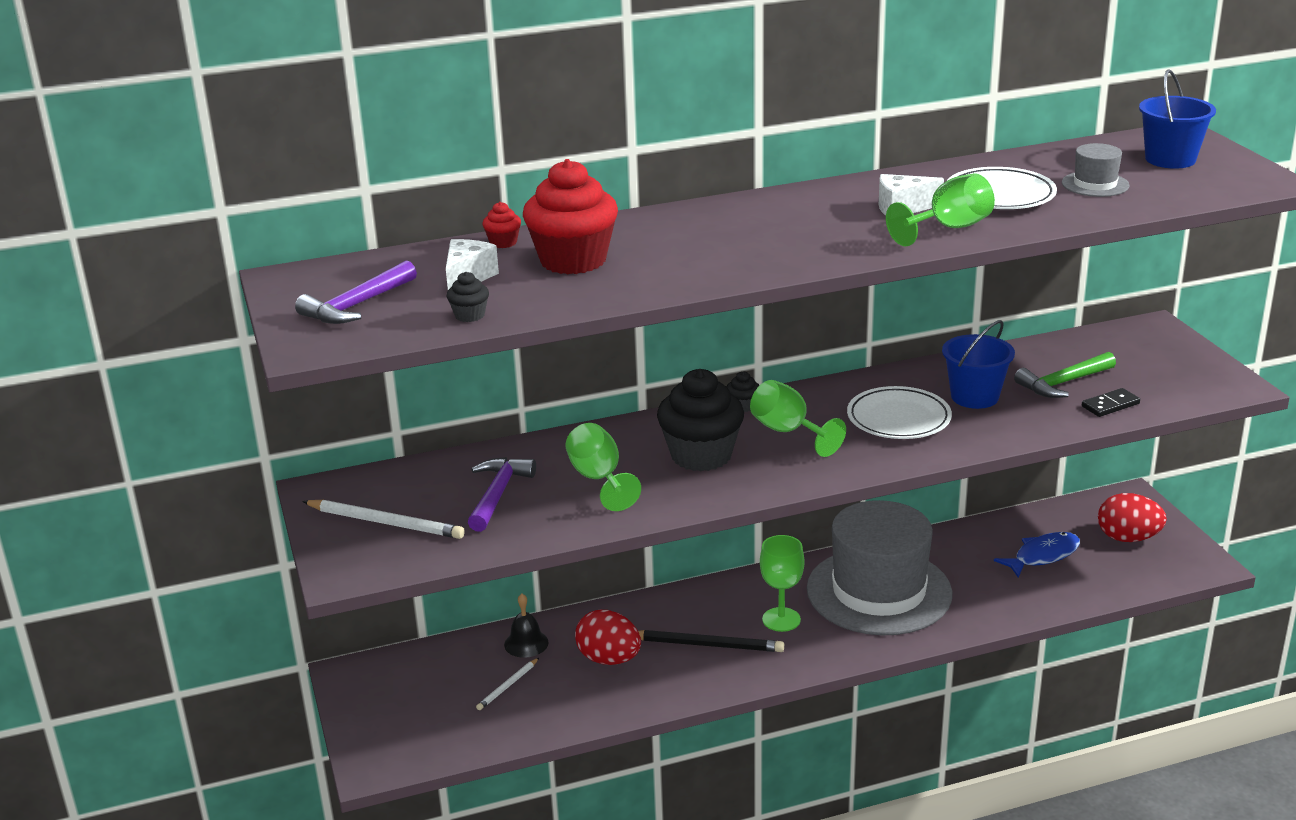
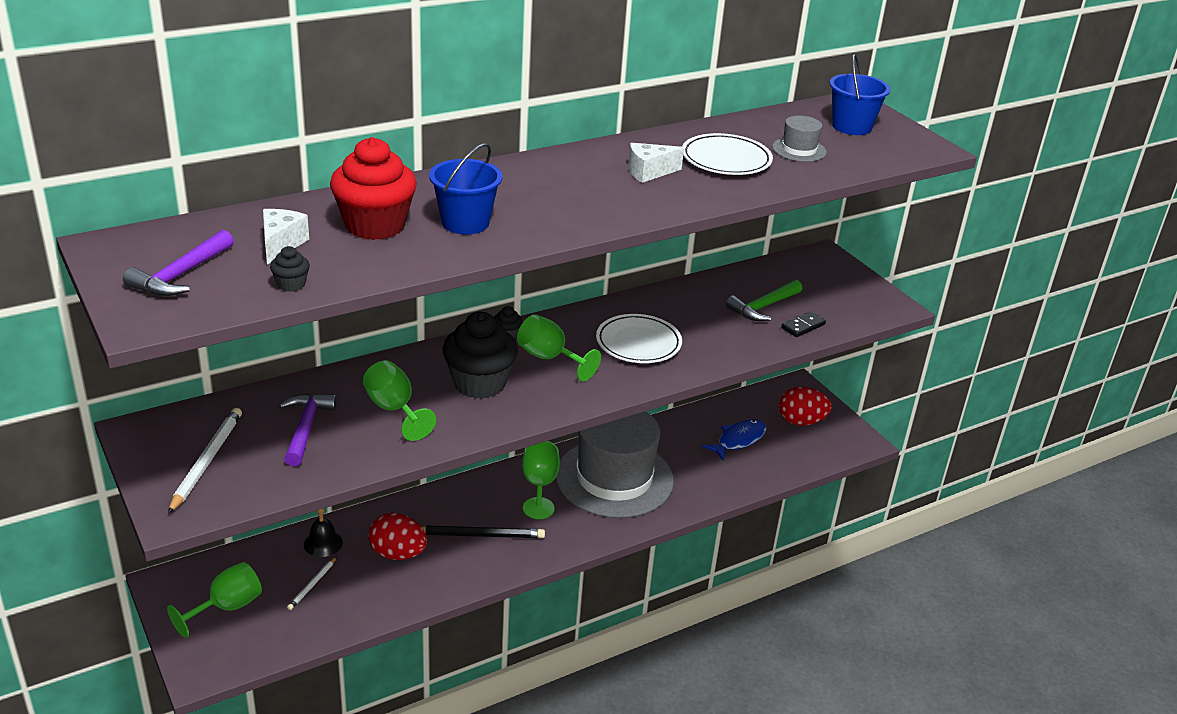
camera: 15 degrees left, 5 degrees up
white pencil [302,500,465,539] -> white pencil turned 90 degrees counterclockwise [168,408,242,514]
red cupcake [483,202,521,248] -> none
green goblet [886,173,995,247] -> green goblet moved to [167,562,262,638]
blue bucket [942,320,1015,409] -> blue bucket moved to [429,143,502,235]

